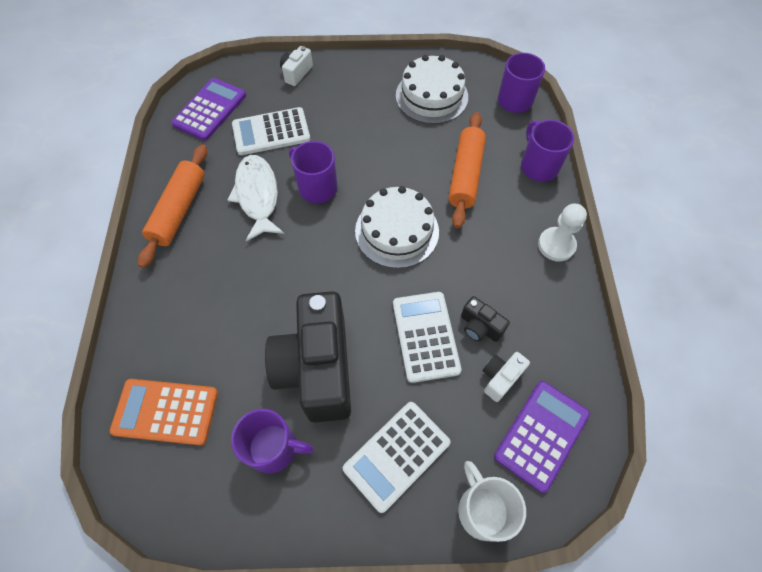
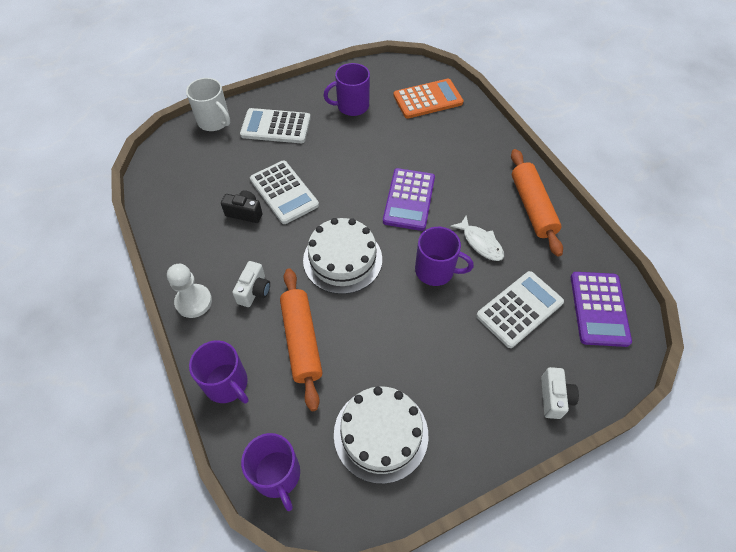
camera: 155 degrees right, 5 degrees down
white fish [228,155,284,241] -> white fish [450,216,504,261], size x0.64
black camera [265,291,351,423] -> none
white calculator [343,402,450,513] -> white calculator turned 105 degrees counterclockwise [240,108,311,143]
white camera [483,352,530,402] -> white camera moved to [232,261,270,307]
purple calculator [494,381,590,493] -> purple calculator moved to [383,168,435,231]

